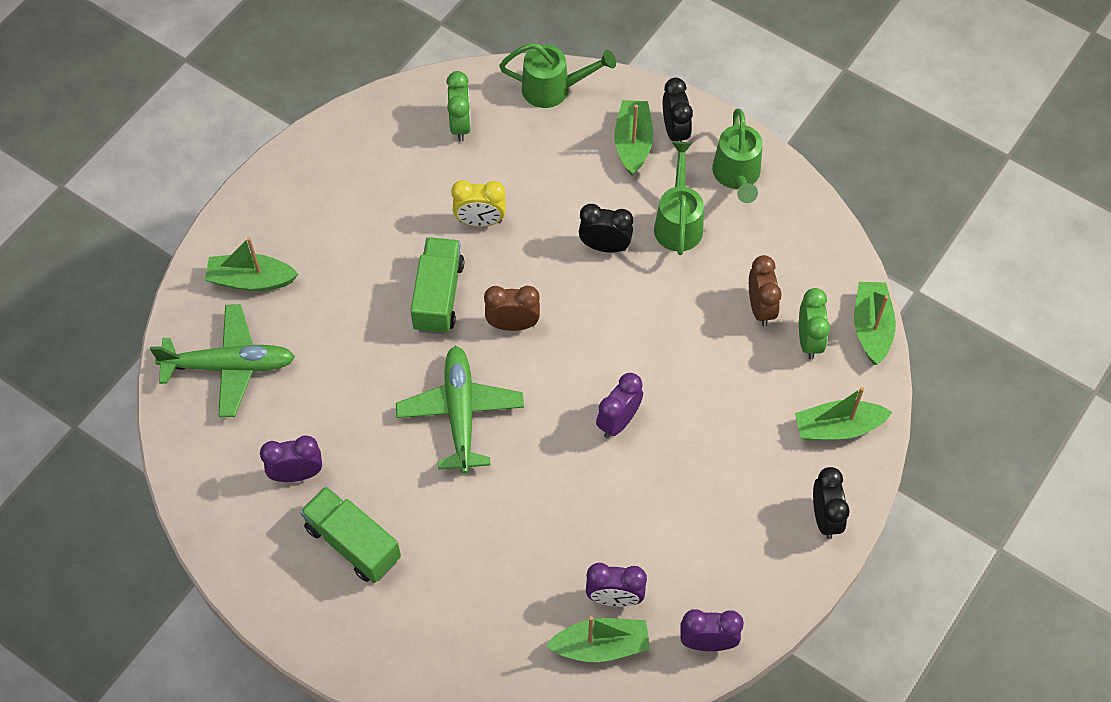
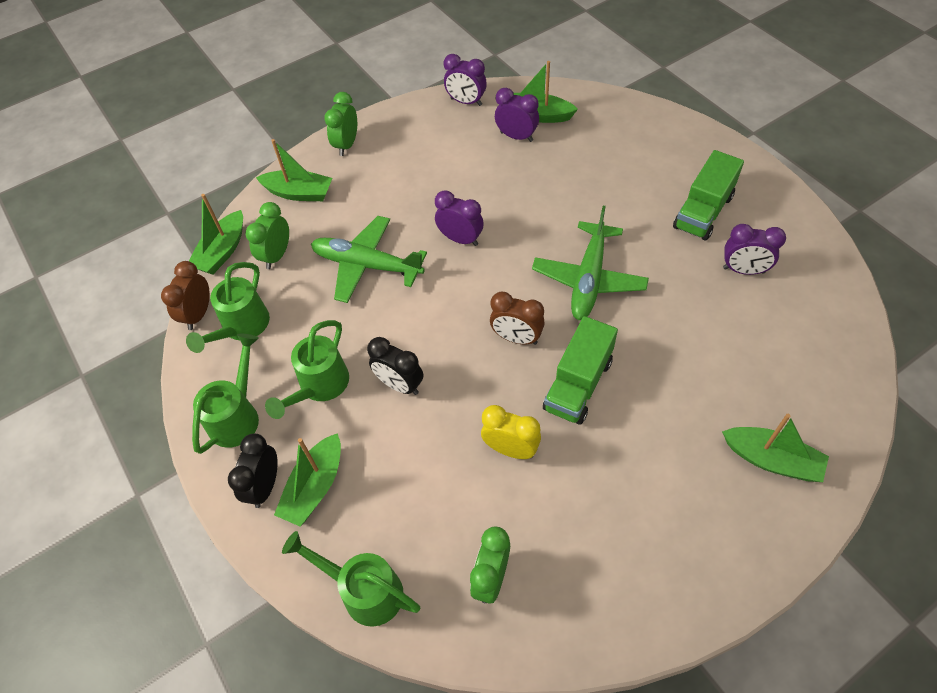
camera: 155 degrees left, 5 degrees down
green plane [150,304,295,417] -> green plane moved to [311,216,427,303]
green truck [300,486,401,583] -> green truck turned 60 degrees clockwise [673,150,744,241]
purple clock [596,373,643,438] -> purple clock turned 120 degrees counterclockwise [435,190,484,246]
brown clock [749,255,782,327] -> brown clock moved to [161,261,210,330]
black clock [813,467,850,539] -> green clock [324,92,357,156]
none -> green watering can [186,262,270,353]

